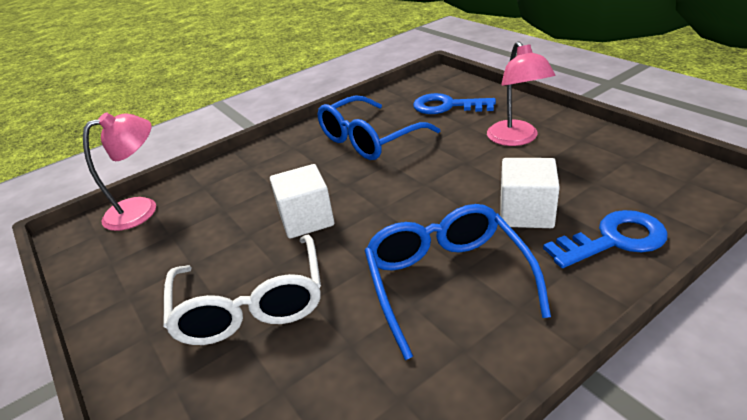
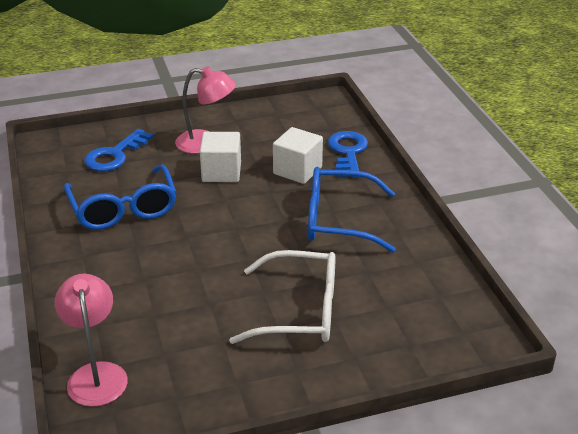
camera: 75 degrees left, 0 degrees up
white cube [270,164,334,239] -> white cube moved to [200,132,241,182]

